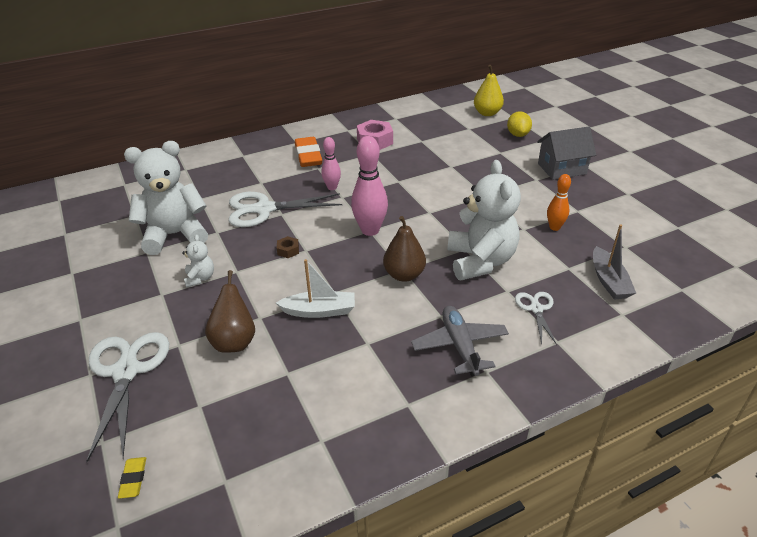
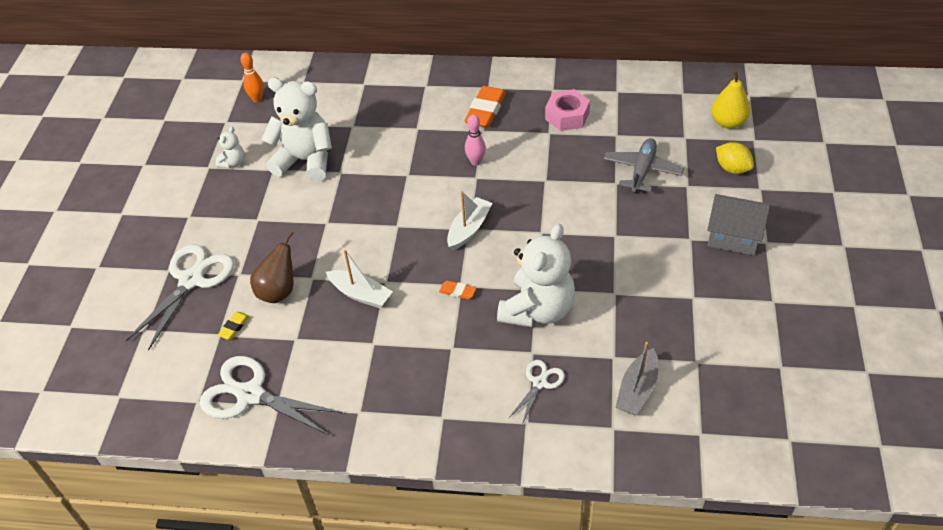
camera: 35 degrees right, 10 degrees up
yellow eraser [118,457,146,499] -> yellow eraser moved to [218,312,250,340]
white teddy bear [182,234,214,288] -> white teddy bear moved to [216,127,245,168]
white scissors [229,192,342,227] -> white scissors moved to [200,356,343,435]
brown nut [277,236,299,258] -> none
pink bowling pin [351,136,388,236] -> white boat [447,191,492,250]
brown pear [383,216,426,282] -> orange eraser [439,281,476,299]
grey plane [411,306,509,376] -> grey plane moved to [604,138,684,193]
yellow lemon [507,111,532,137] -> yellow lemon turned 75 degrees counterclockwise [716,142,754,174]
orange bowling pin [547,174,571,231] -> orange bowling pin moved to [240,53,264,102]

